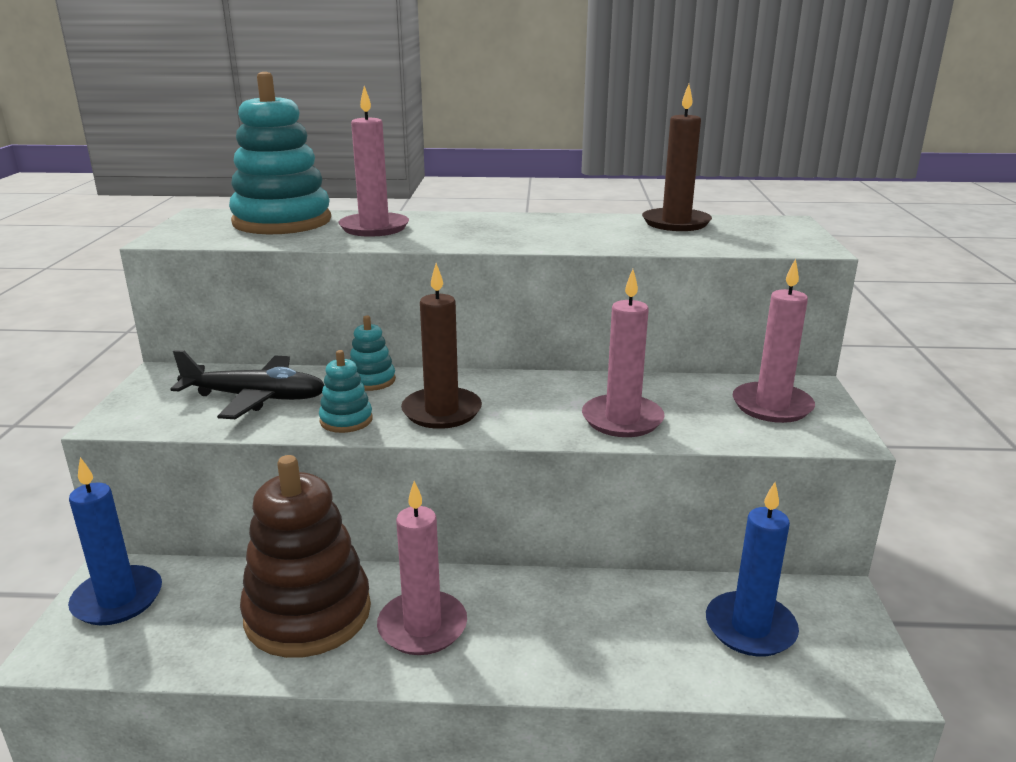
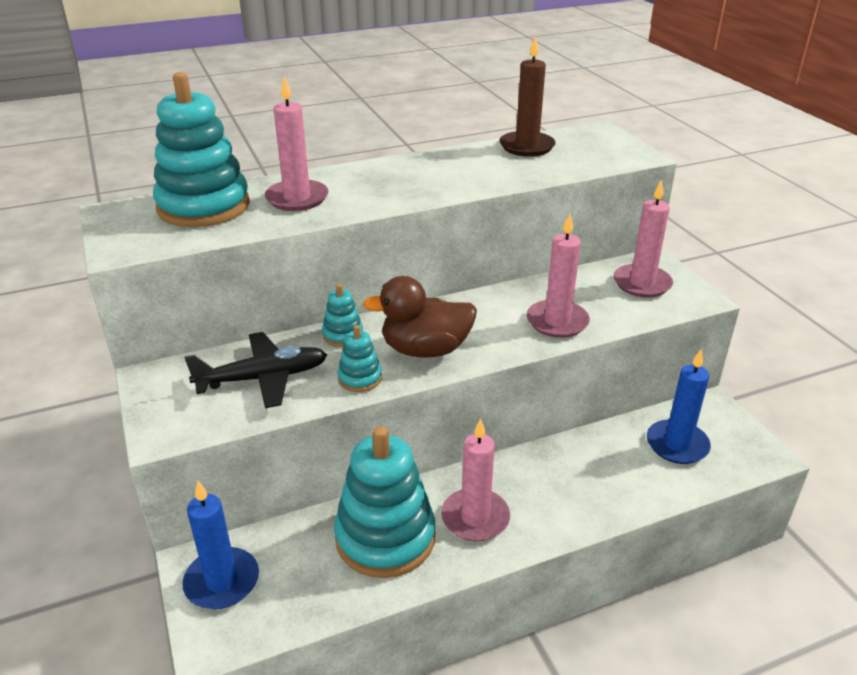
camera: 25 degrees left, 10 degrees up
brown stacking toy [240,455,371,658] -> turquoise stacking toy [334,426,435,578]
brown candle [401,263,482,429] -> brown duck [363,276,477,358]

